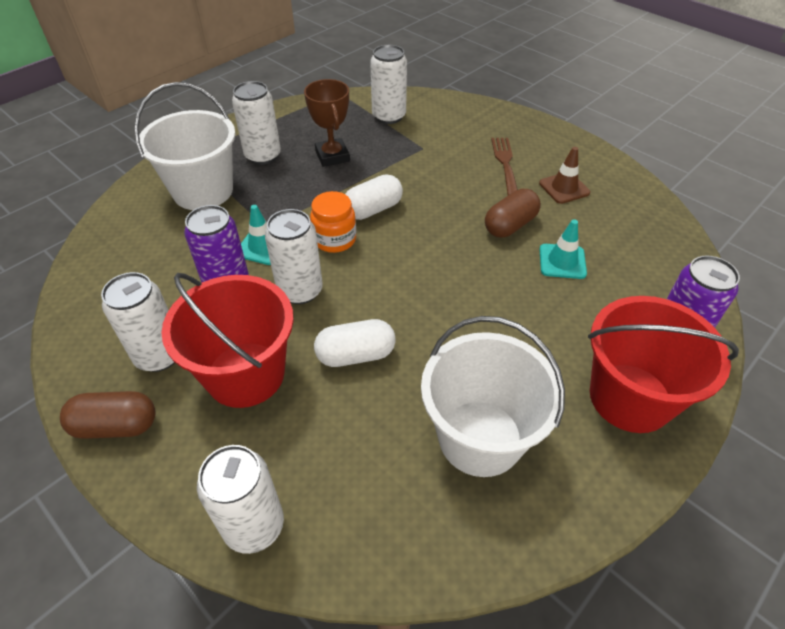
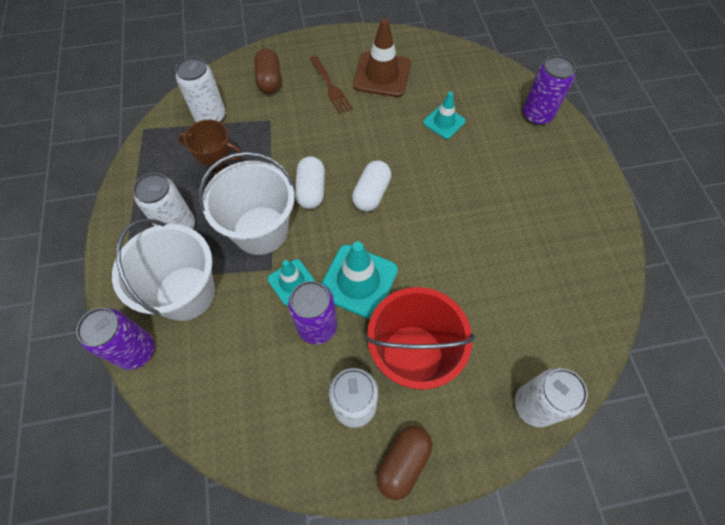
camera: 55 degrees left, 15 degrees up
white can [265,209,323,304] -> turquoise traffic cone [321,242,398,319]
orange jar [310,191,356,253] -> none
white capsule [314,319,396,367] -> white capsule moved to [352,161,391,212]
white bucket [421,316,565,477] -> white bucket moved to [199,152,294,255]
brown capsule [485,189,541,238] -> brown capsule moved to [254,48,281,94]
brown fork [491,138,518,195] -> brown fork turned 150 degrees counterclockwise [309,56,353,114]
brown traffic cone [539,147,590,204] -> brown traffic cone [353,18,411,97], size x1.67
red bucket [588,296,739,433] -> none
none -> purple can [76,308,155,370]

